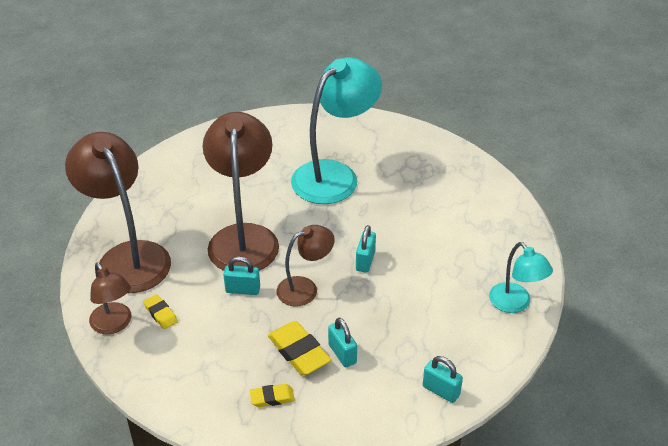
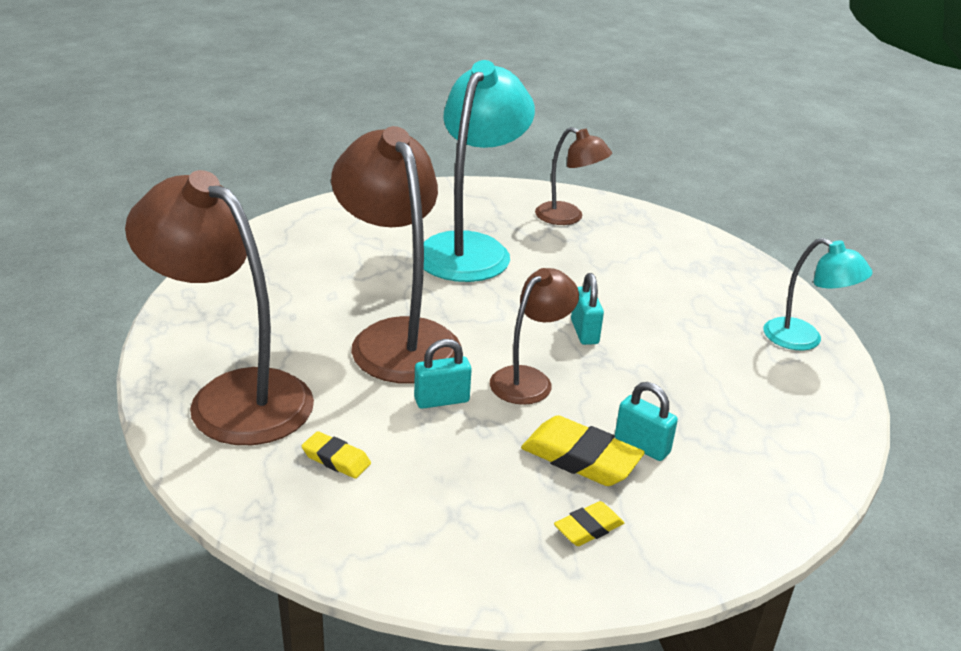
camera: 25 degrees left, 10 degrees down
brown lamp [89,262,131,334] -> brown lamp moved to [535,127,612,225]
turquoise padlock [423,356,463,403] -> none

